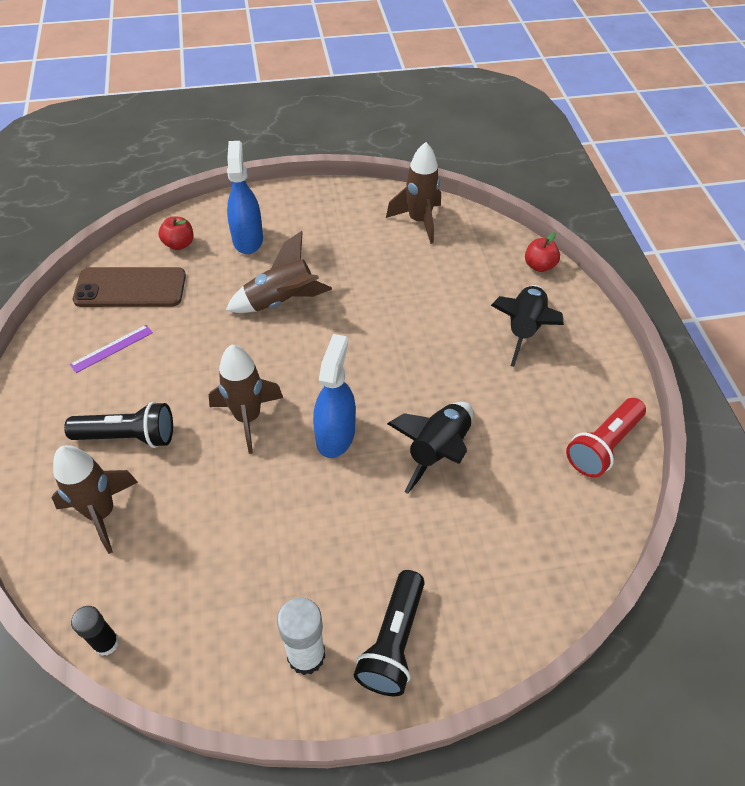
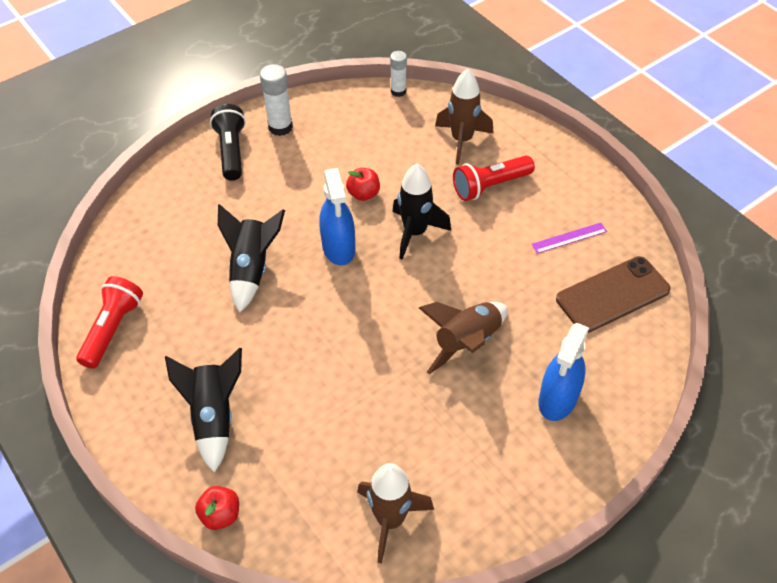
camera: 155 degrees right, 0 degrees up
black flashlight [64,402,173,448] -> red flashlight [453,155,535,201]
purple ruler [70,325,153,373] -> purple ruler turned 45 degrees clockwise [531,223,607,254]
black glue stick [71,606,119,656] -> white glue stick [390,51,407,97]
red apple [159,217,193,250] -> red apple moved to [346,168,380,201]
brown rocket [209,345,283,454] -> black rocket [392,164,451,260]
blue spray bottle [227,141,263,254] -> blue spray bottle turned 60 degrees clockwise [538,323,589,421]

